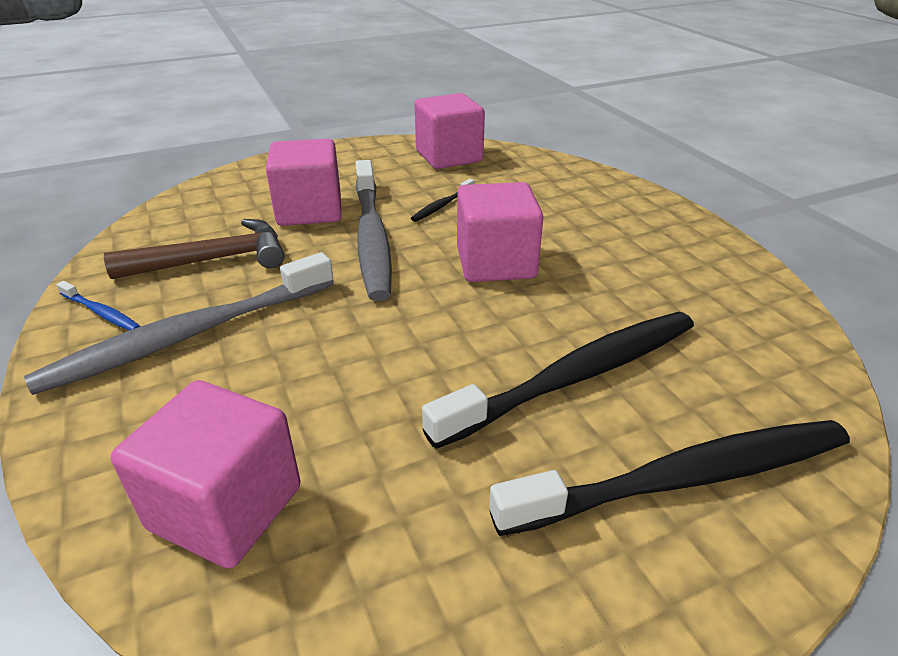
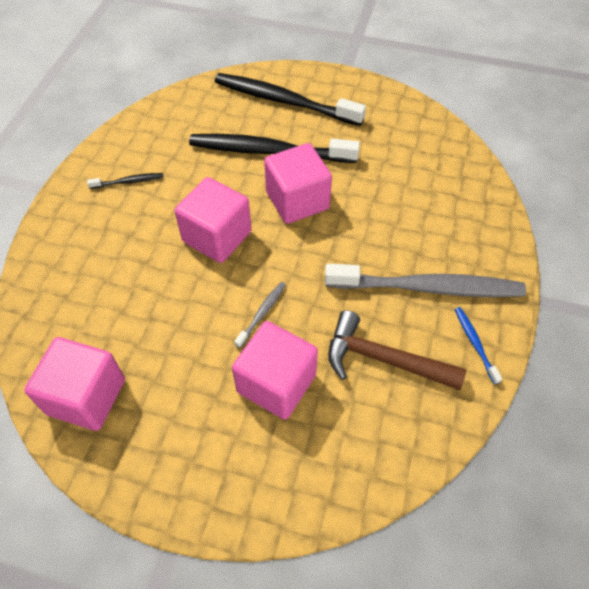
camera: 140 degrees left, 20 degrees up
pink cube [111,380,301,569] -> pink cube moved to [264,143,332,224]
grey toothbrush [355,160,392,301] -> grey toothbrush [234,282,286,348], size x0.42
black toothbrush [411,179,474,222] -> black toothbrush moved to [87,173,163,189]

